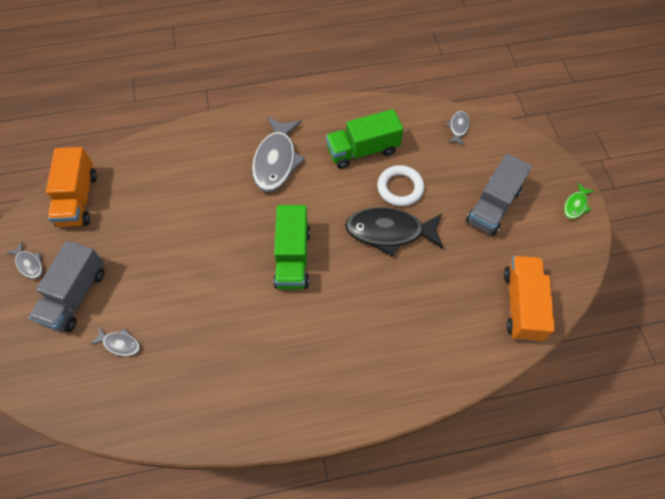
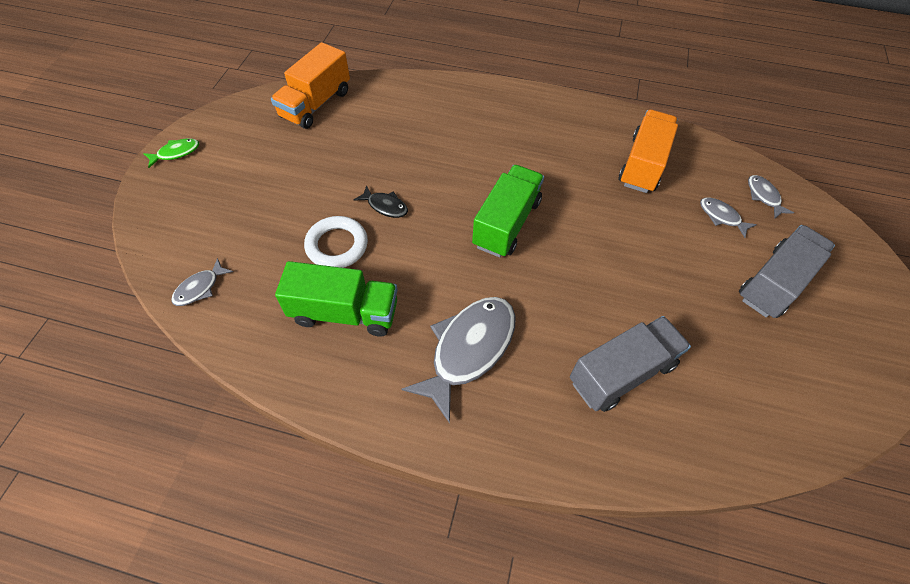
camera: 155 degrees left, 5 degrees down
grey fish [6,241,43,279] -> grey fish moved to [748,175,794,218]
orange truck [46,147,97,227] -> orange truck moved to [619,110,678,193]
black fish [345,207,443,257] -> black fish [354,185,408,218], size x0.47
grey truck [466,154,532,236] -> grey truck moved to [570,316,691,412]

